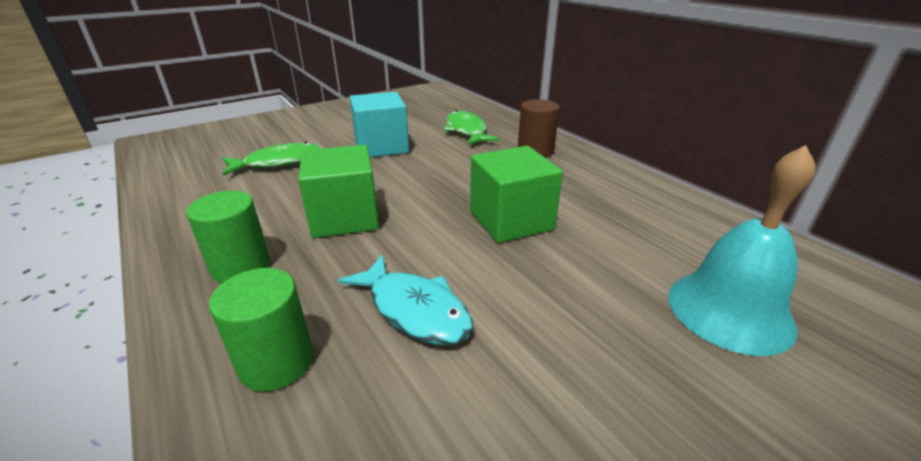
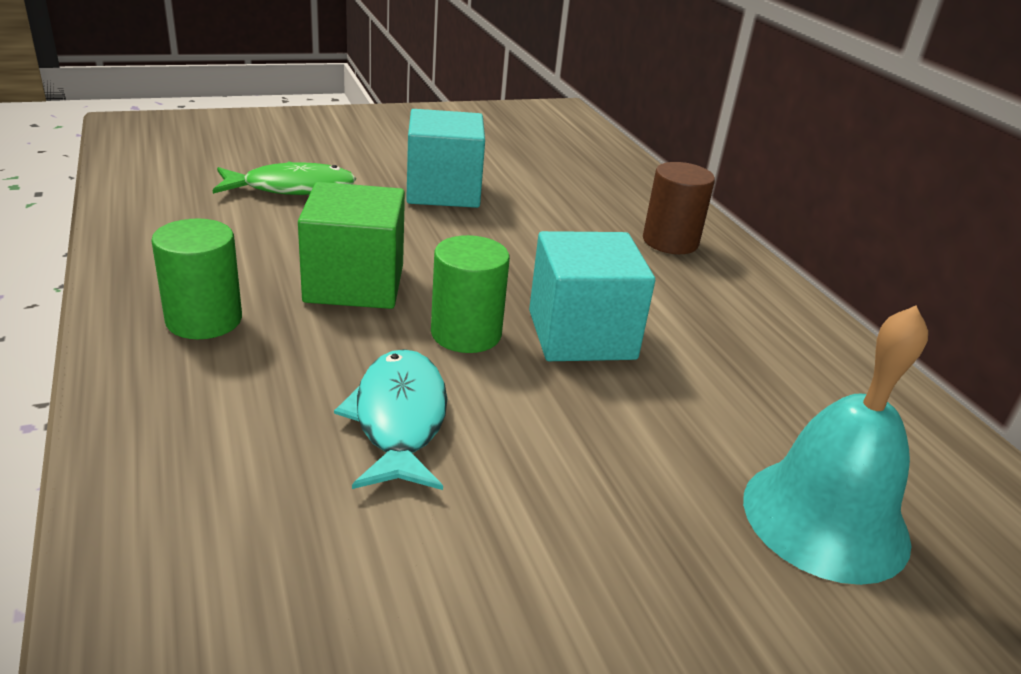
camera: 10 degrees right, 0 degrees up
green cylinder [209,268,313,392] -> green cylinder moved to [431,235,510,353]
turquoise fish [338,254,473,345] -> turquoise fish turned 150 degrees counterclockwise [334,349,447,490]
green fish [444,110,499,145] -> none
green cube [470,146,563,243] -> turquoise cube [529,231,655,361]

